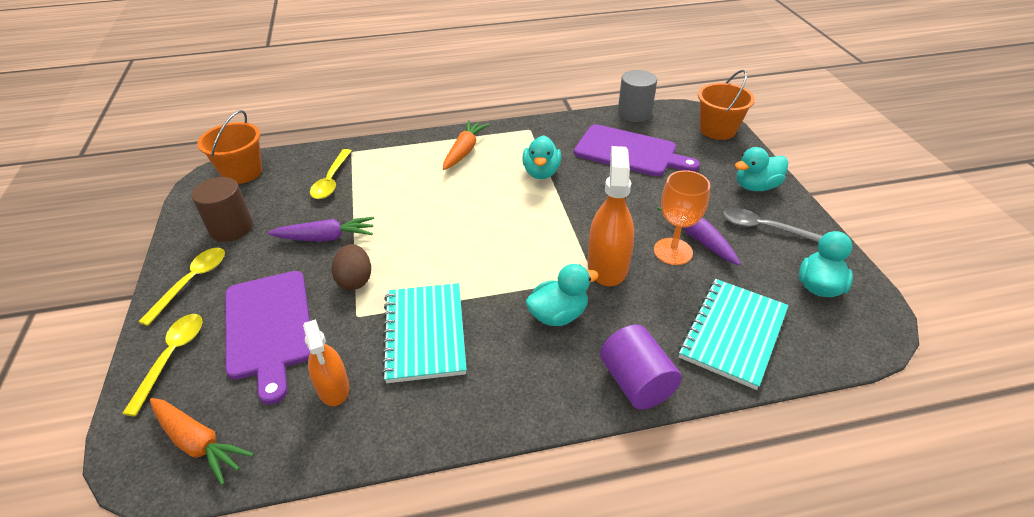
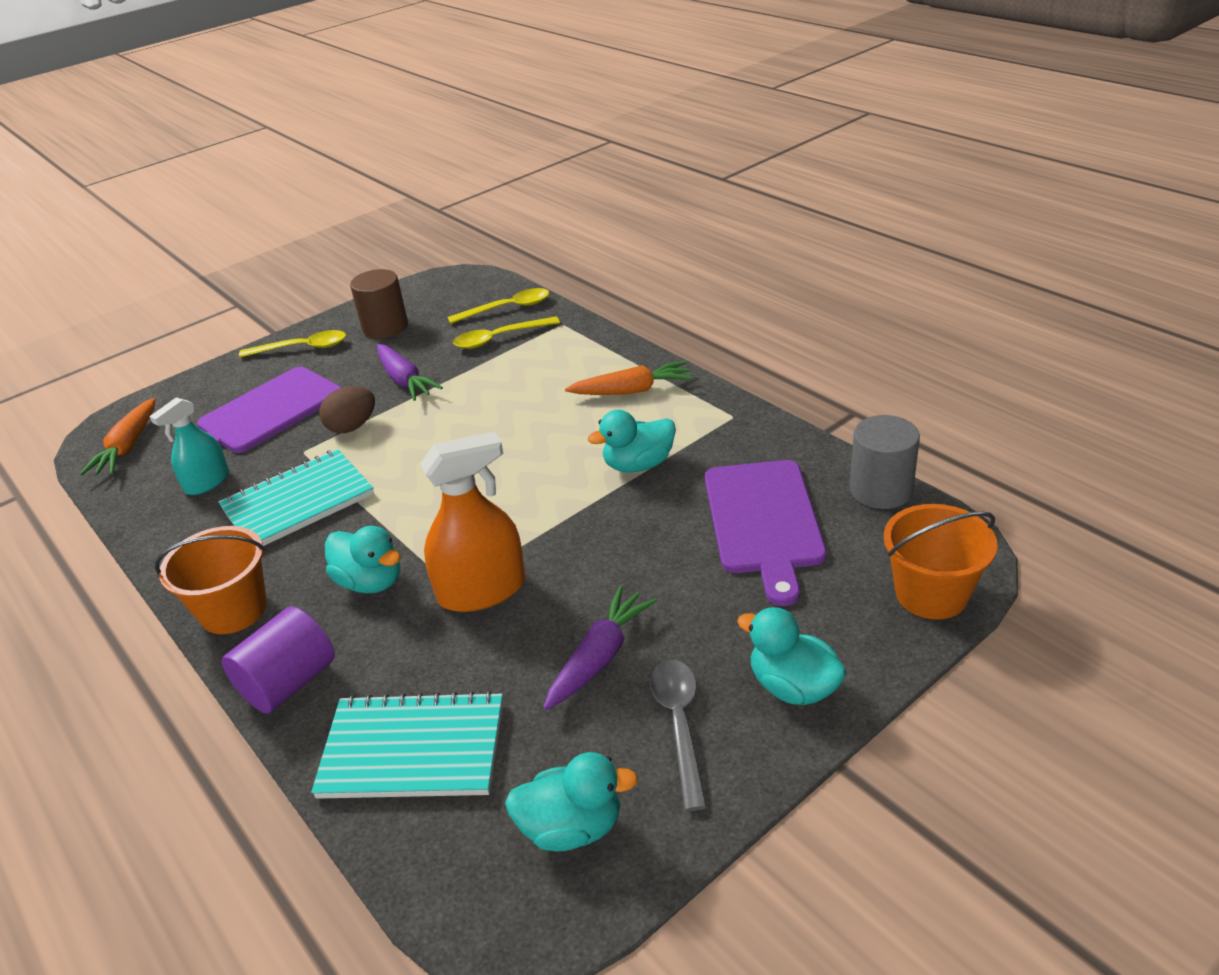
camera: 65 degrees right, 5 degrees down
yellow spoon [122,314,203,416] -> yellow spoon moved to [447,288,549,324]
orange bucket [197,110,262,184] -> orange bucket moved to [155,526,267,634]
orange spray bottle [303,319,349,406] -> turquoise spray bottle [149,397,229,495]
orange goblet [654,170,710,265] -> none

